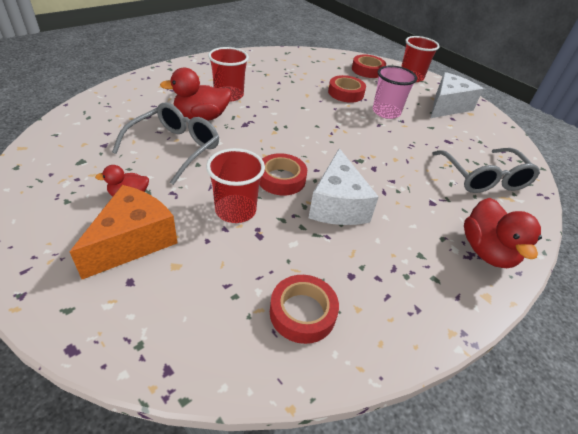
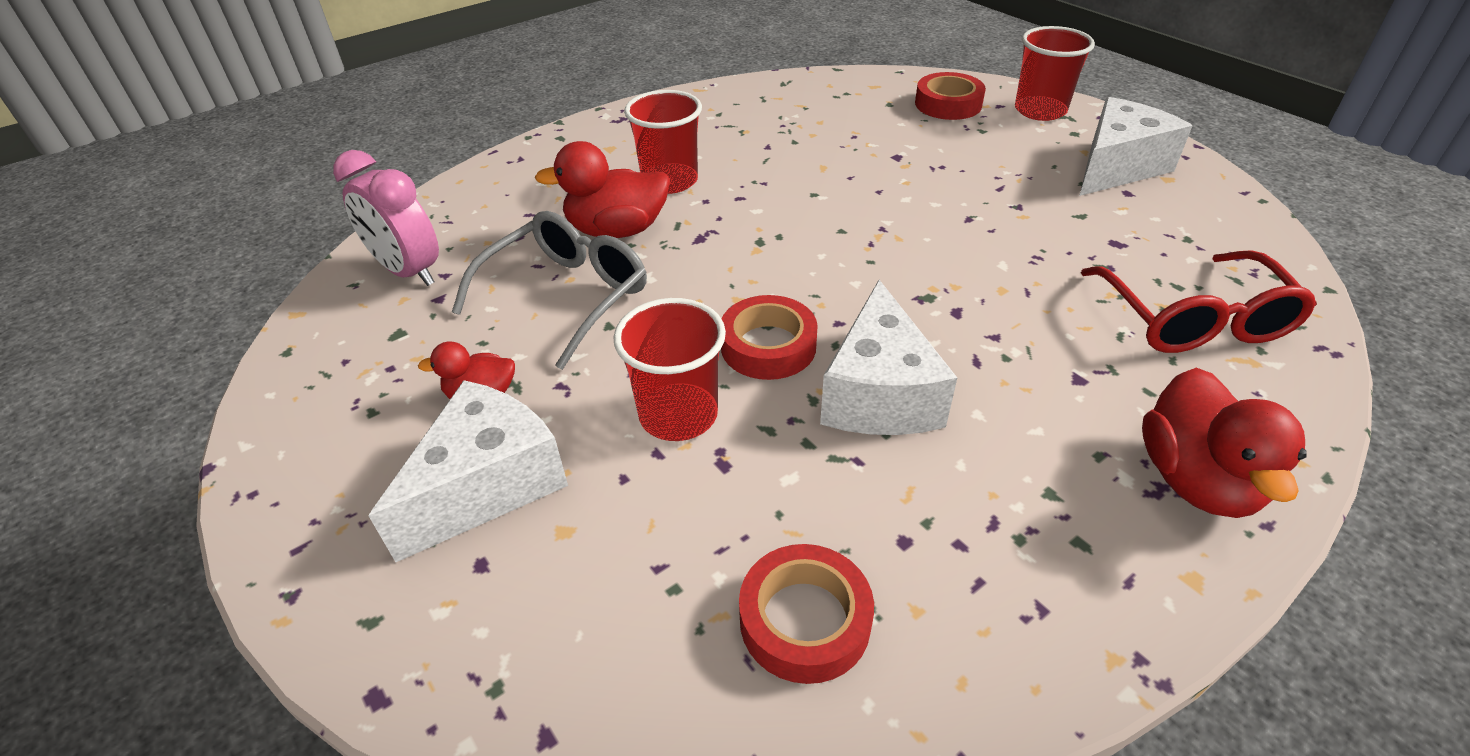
camera: 10 degrees right, 0 degrees up
orange cheese [70,185,177,279] -> white cheese [368,380,568,562]
red tape [328,75,366,103] -> none
pink cup [373,65,417,119] -> none
grey glasses [432,148,540,193] -> red glasses [1081,250,1317,353]
none -> pink clock [333,150,439,286]

